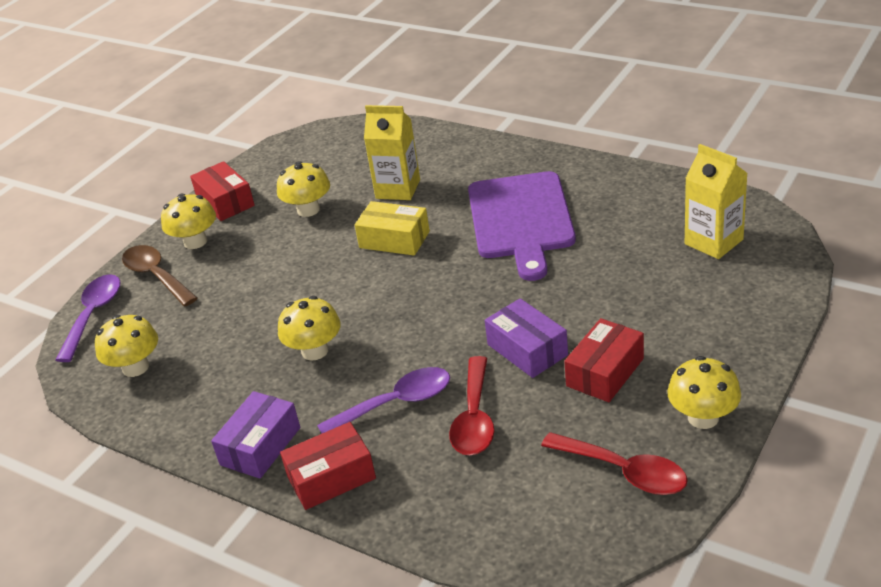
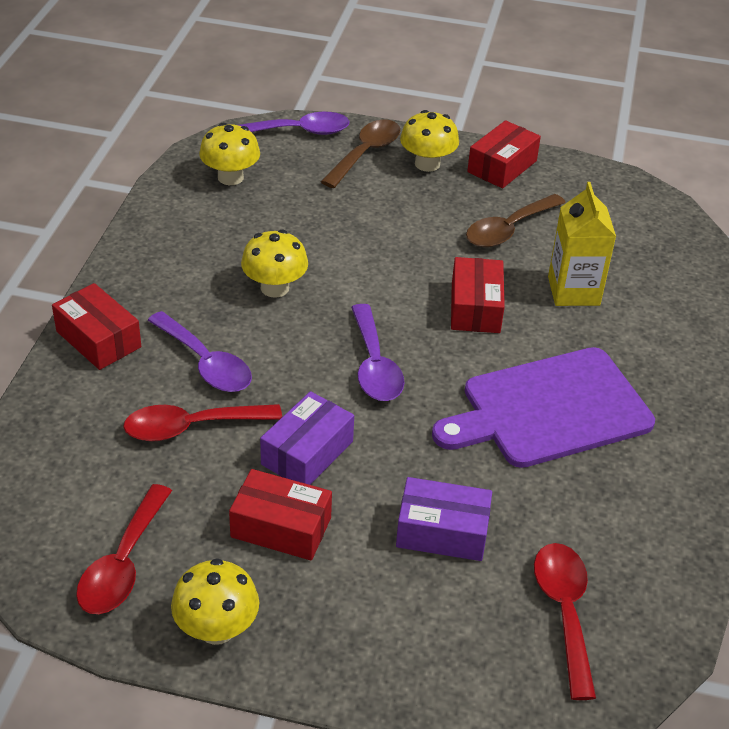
camera: 65 degrees right, 5 degrees up
purple box [211,391,300,479] -> purple box moved to [396,477,492,561]
yellow mushroom [277,161,330,217] -> brown spoon [466,194,566,248]
yellow box [355,201,430,256] -> red box [451,257,505,333]
yellow carton [685,144,748,259] -> red spoon [534,543,596,700]
none -> purple spoon [351,304,404,401]

